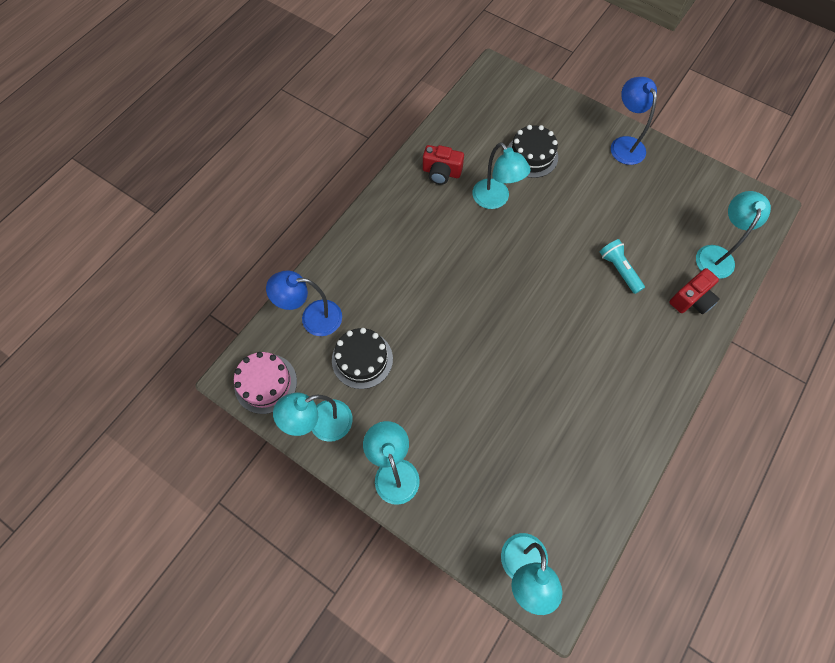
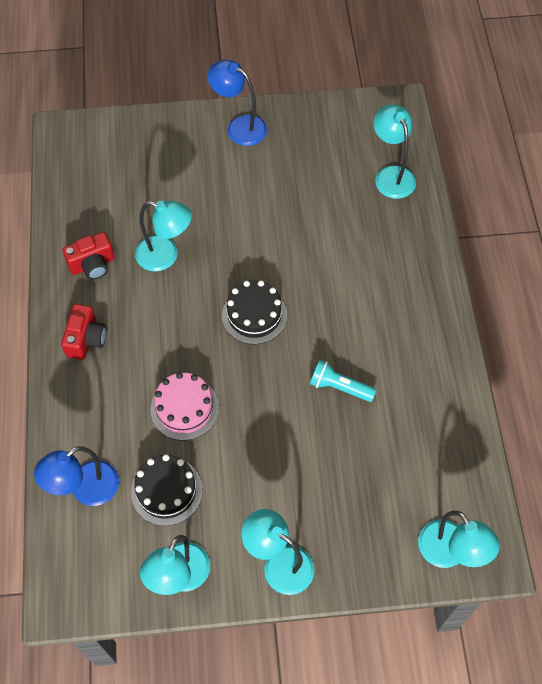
camera: 40 degrees left, 5 degrees down
pink cake [234,352,297,414] -> pink cake moved to [150,372,219,441]
black cake [507,125,558,178] -> black cake moved to [222,280,287,345]
turquoise flashlight [600,239,645,294] -> turquoise flashlight moved to [310,360,376,402]
red camera [669,268,719,314] -> red camera moved to [61,304,107,360]

